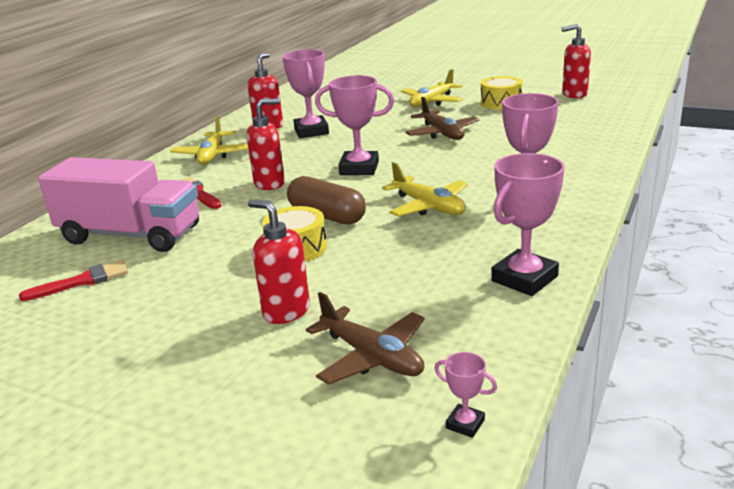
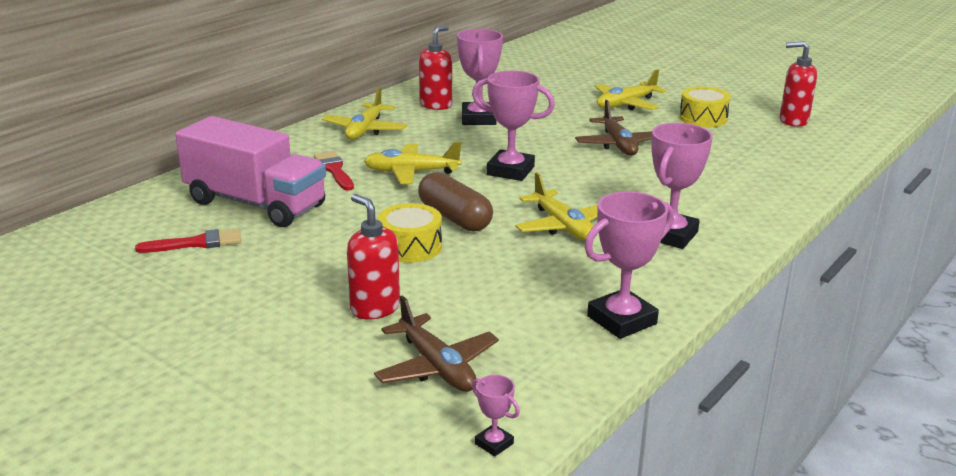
camera: 10 degrees right, 0 degrees up
red soap dispenser [247,98,285,190] -> yellow plane [364,142,461,184]

